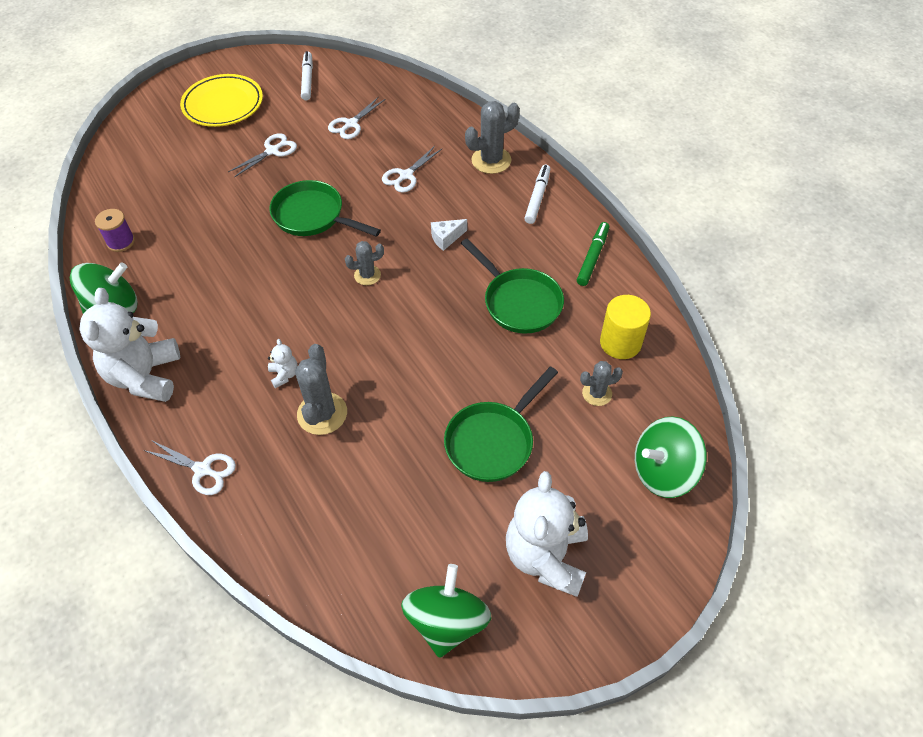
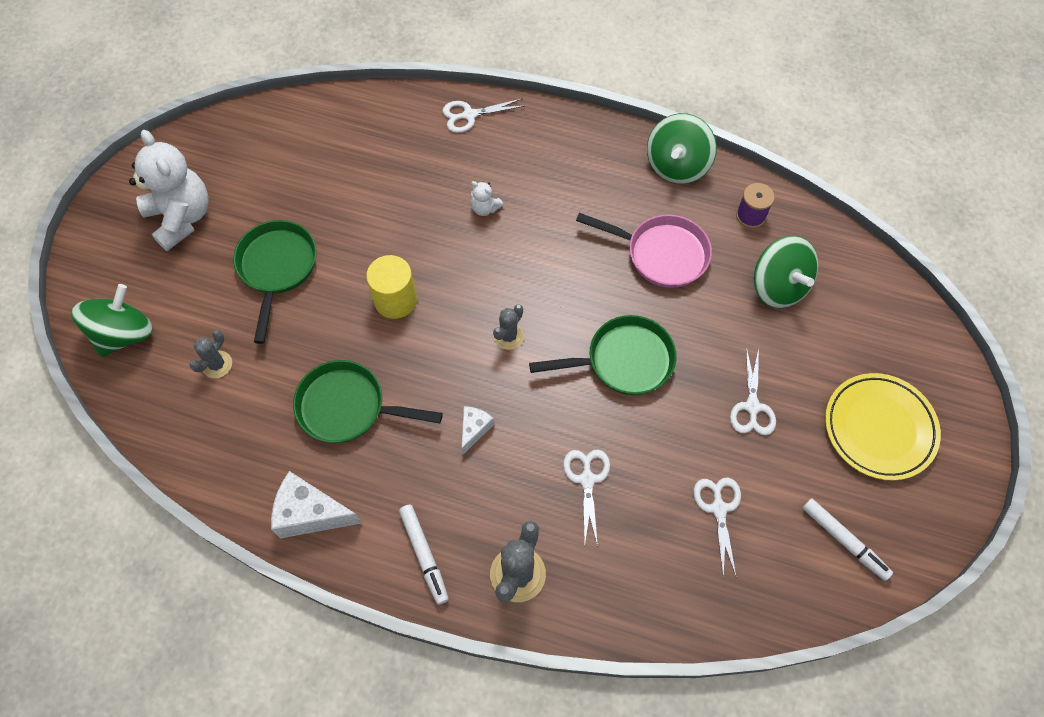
camera: 140 degrees right, 10 degrees up
white teddy bear [79,288,180,402] -> none
grey cactus [295,344,347,435] -> none
green spinning top [401,564,491,658] -> green spinning top moved to [754,236,818,308]
green marker [577,222,609,286] -> white cheese [271,471,362,539]
yellow cylinder [600,295,651,359] -> yellow cylinder moved to [366,255,417,319]
none -> pink pan [576,213,712,288]

